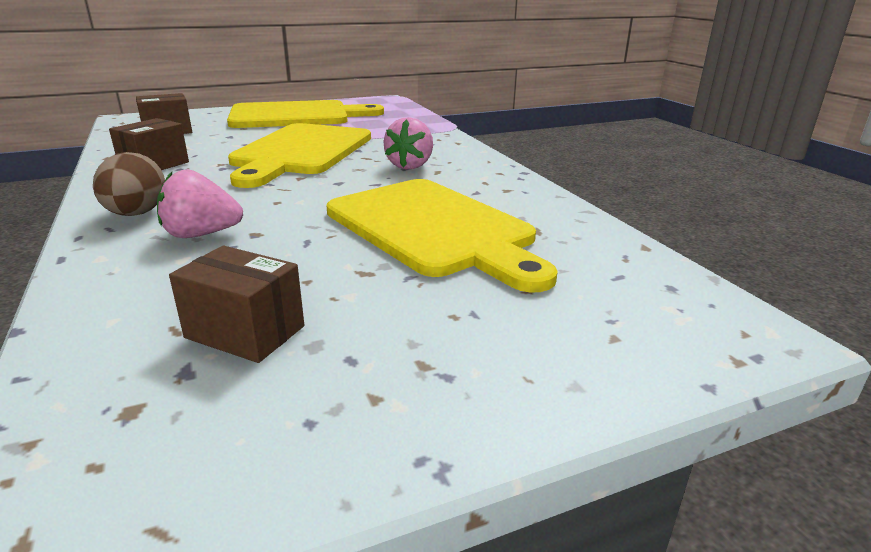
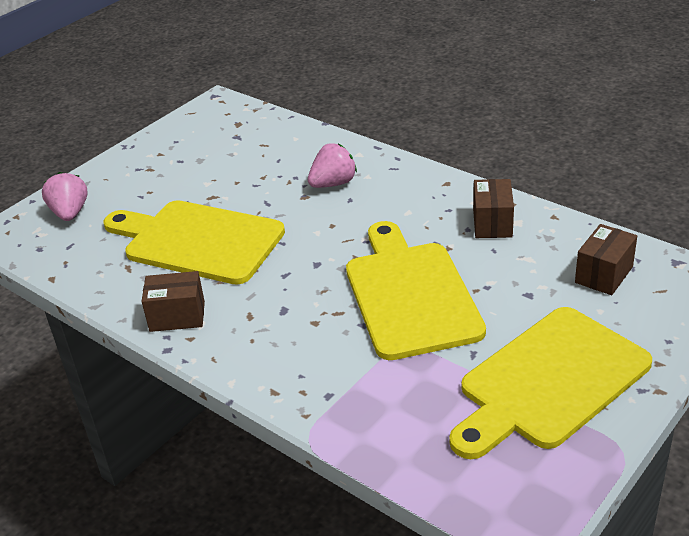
camera: 155 degrees right, 10 degrees up
brown egg [93,152,165,216] -> none
brown box [169,246,304,363] -> brown box moved to [142,271,205,332]
pink strawberry [383,117,433,170] -> pink strawberry moved to [42,172,88,221]

